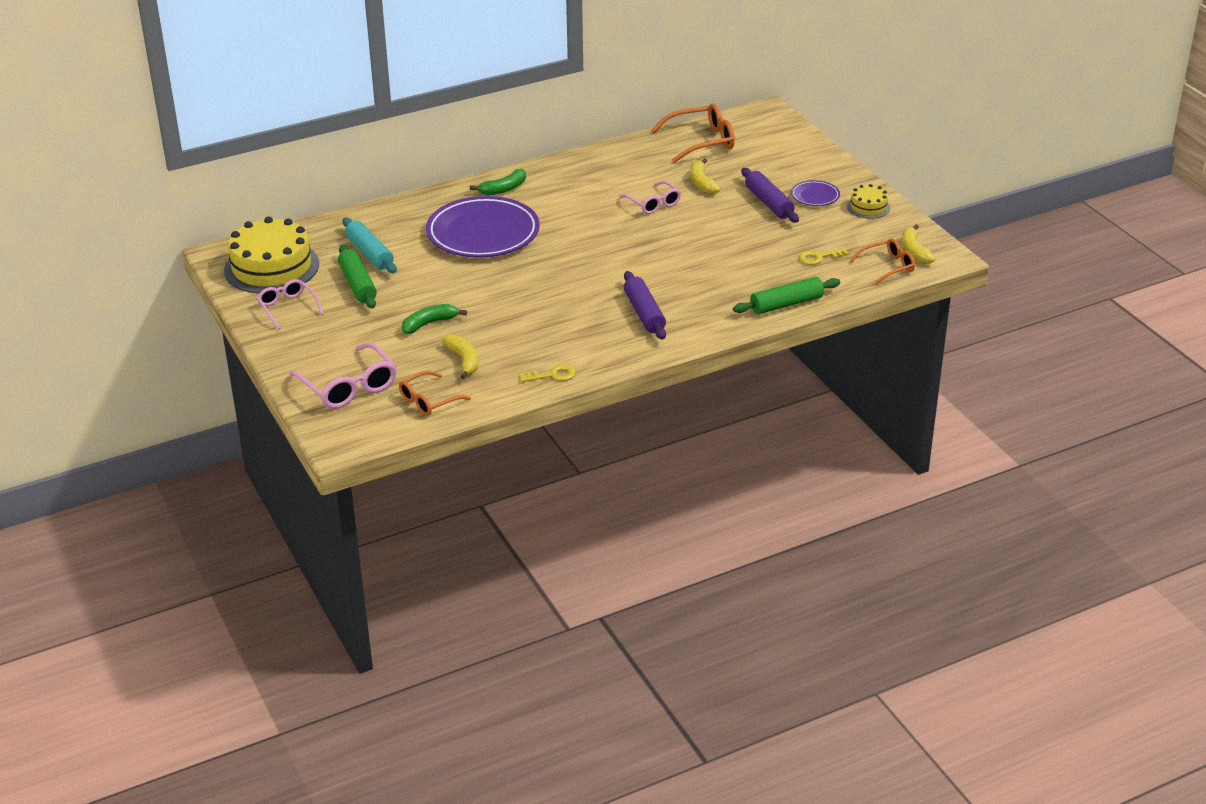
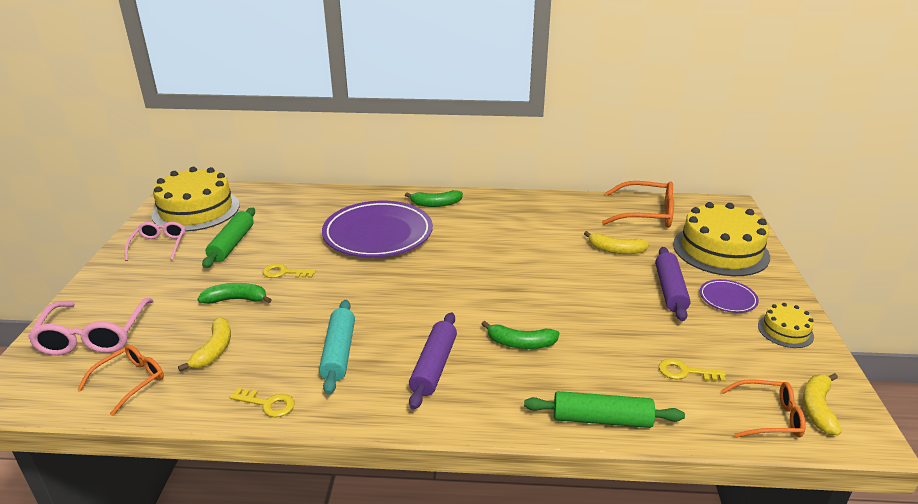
camera: 30 degrees right, 5 degrees down
turquoise rolling pin [343,218,397,273] -> turquoise rolling pin moved to [319,300,355,395]
orange glasses [399,371,471,416] -> orange glasses turned 135 degrees clockwise [77,345,164,416]
pink glasses [619,181,681,214] -> none
yellow banana [690,158,720,194] -> yellow banana turned 90 degrees counterclockwise [584,231,649,254]
none -> yellow key [262,263,316,278]
none -> green banana [482,321,560,349]
none -> yellow cake [673,202,770,276]

